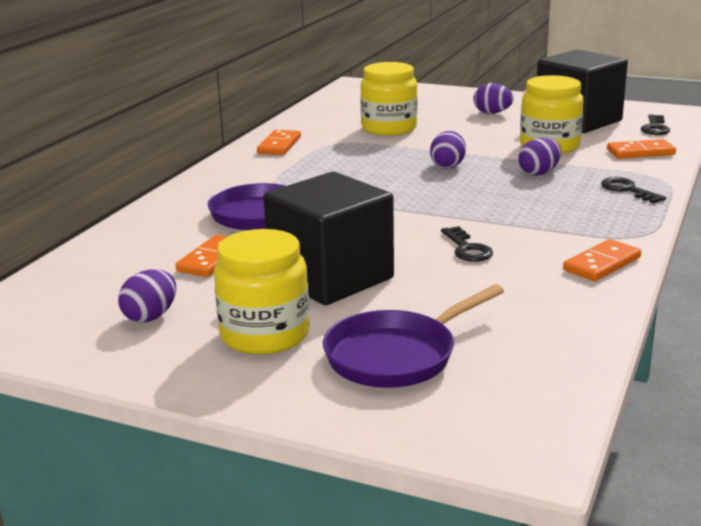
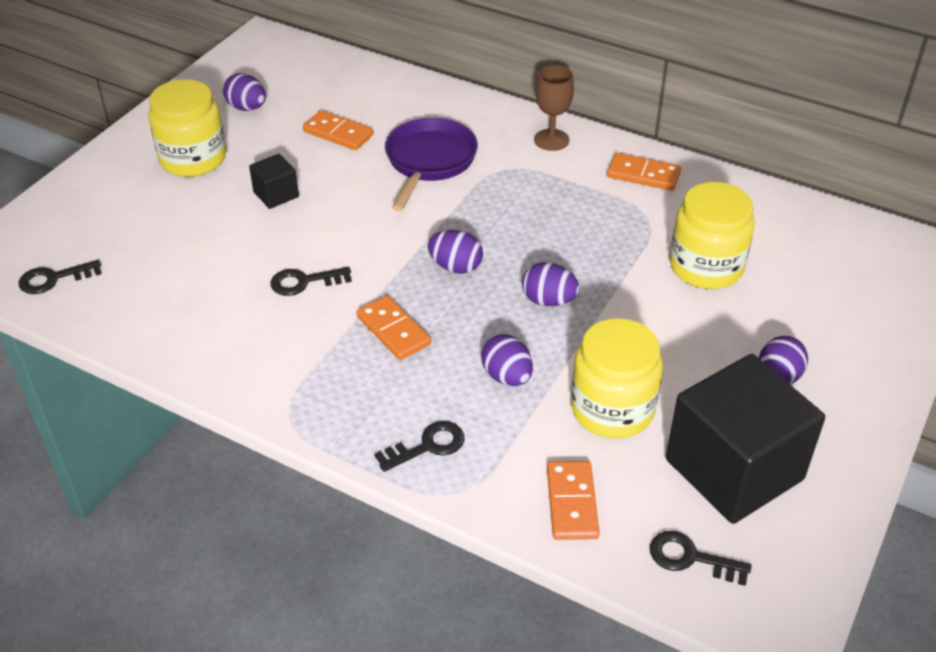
camera: 95 degrees right, 20 degrees up
black cube [263,172,394,305] -> black cube [249,154,299,209], size x0.43
purple pan [323,284,504,388] -> none
orange domino [563,239,641,281] -> orange domino moved to [357,295,431,360]
none -> black key [19,260,102,294]
none -> purple egg [428,230,483,274]
none -> brown goblet [534,65,574,151]

